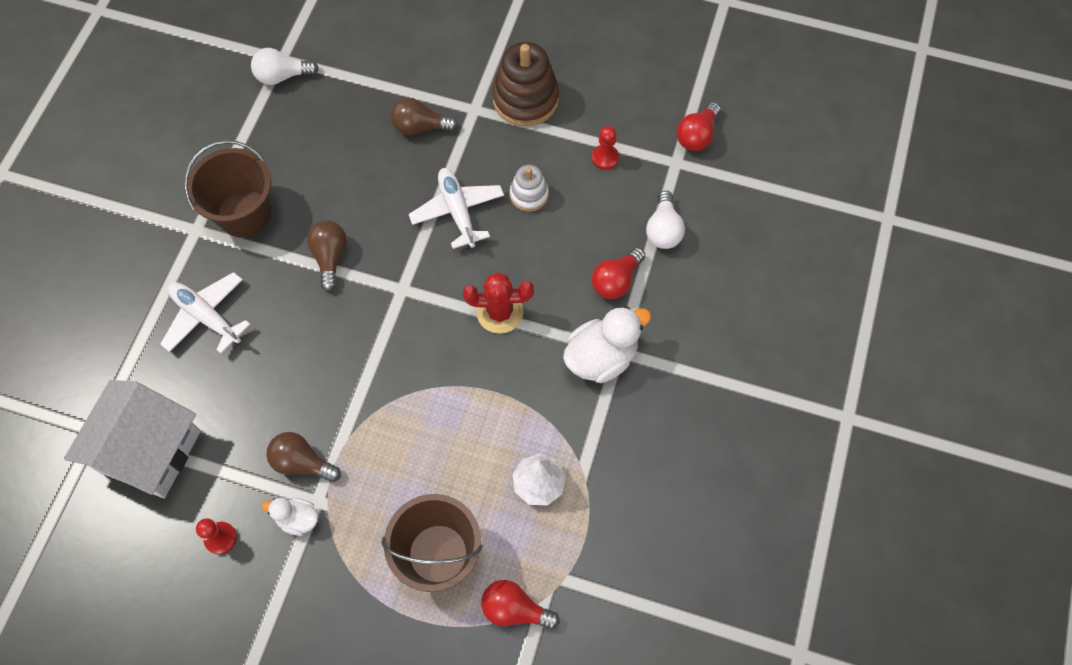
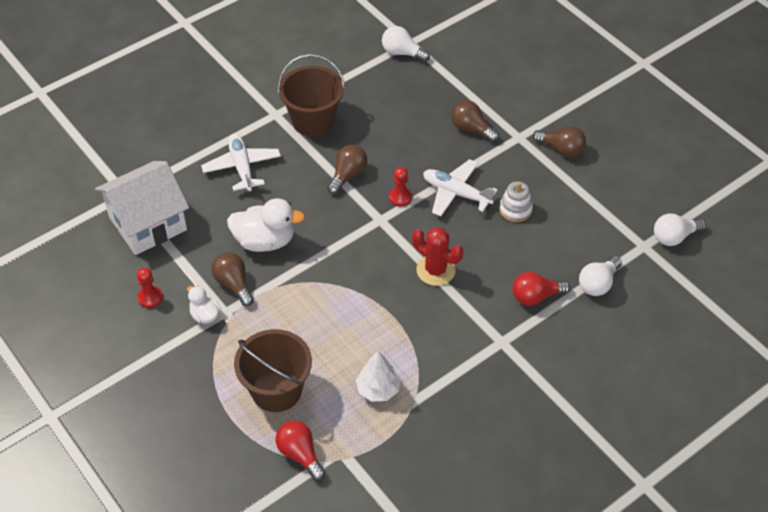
camera: 35 degrees right, 15 degrees down
white plane [409,168,504,249] -> white plane turned 75 degrees counterclockwise [423,159,498,216]
brown stacking toy [492,42,559,126] -> brown light bulb [533,126,586,157]
white duck [563,306,651,383] -> white duck moved to [227,198,305,252]
red pawn [592,126,619,170] -> red pawn moved to [389,167,412,207]
red light bulb [677,102,721,151] -> white light bulb [654,213,706,246]

